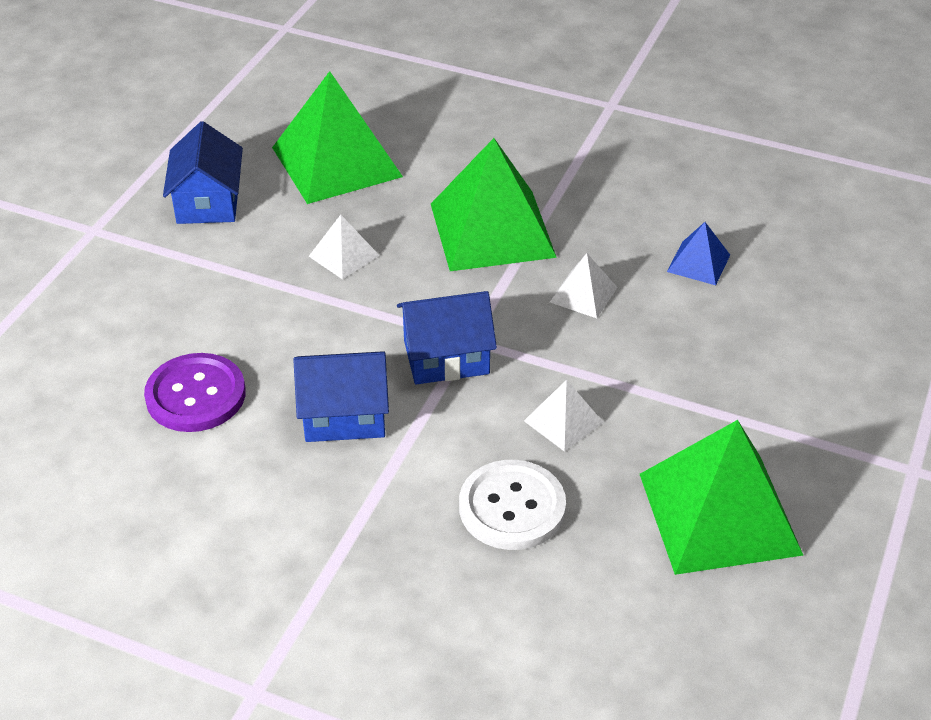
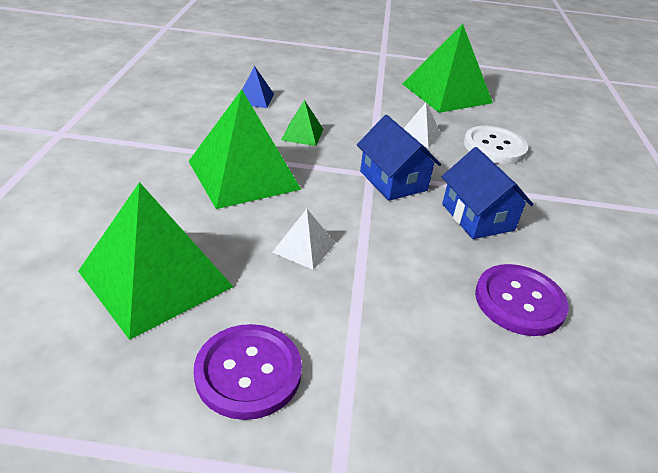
camera: 110 degrees left, 5 degrees down
blue house [163,121,243,224] -> purple button [194,324,302,420]
white pyramid [550,253,618,318] -> green pyramid [281,100,323,146]

